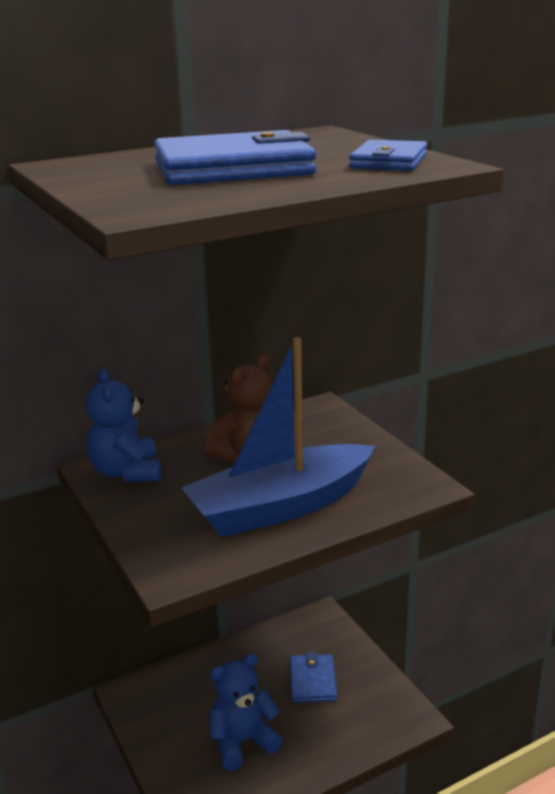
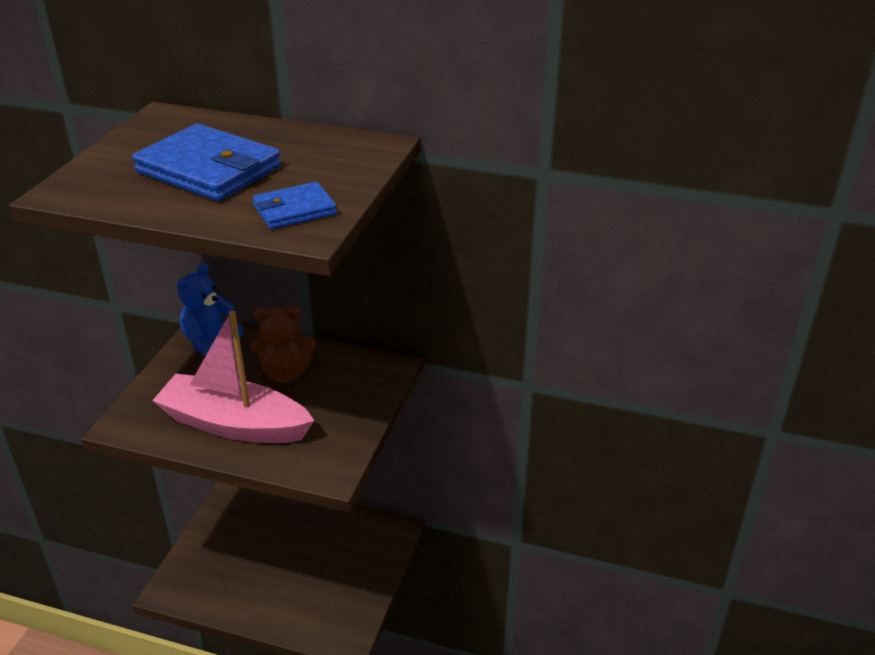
camera: 45 degrees right, 10 degrees up
blue boat [181,337,375,537] -> pink boat [152,311,314,443]
blue teddy bear [210,653,282,771] -> none
blue wallet [290,652,337,703] -> none

